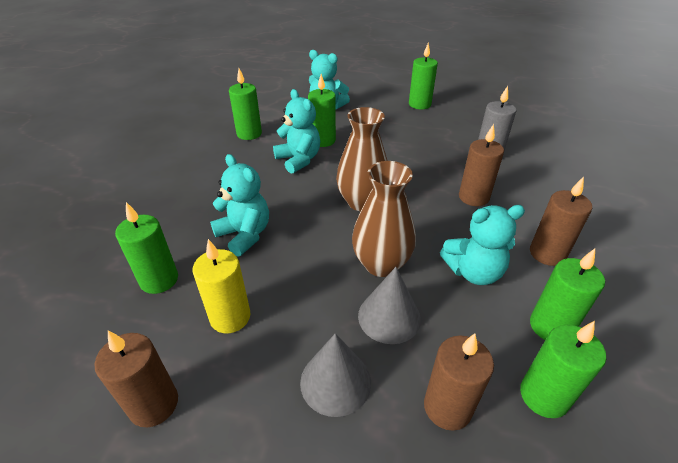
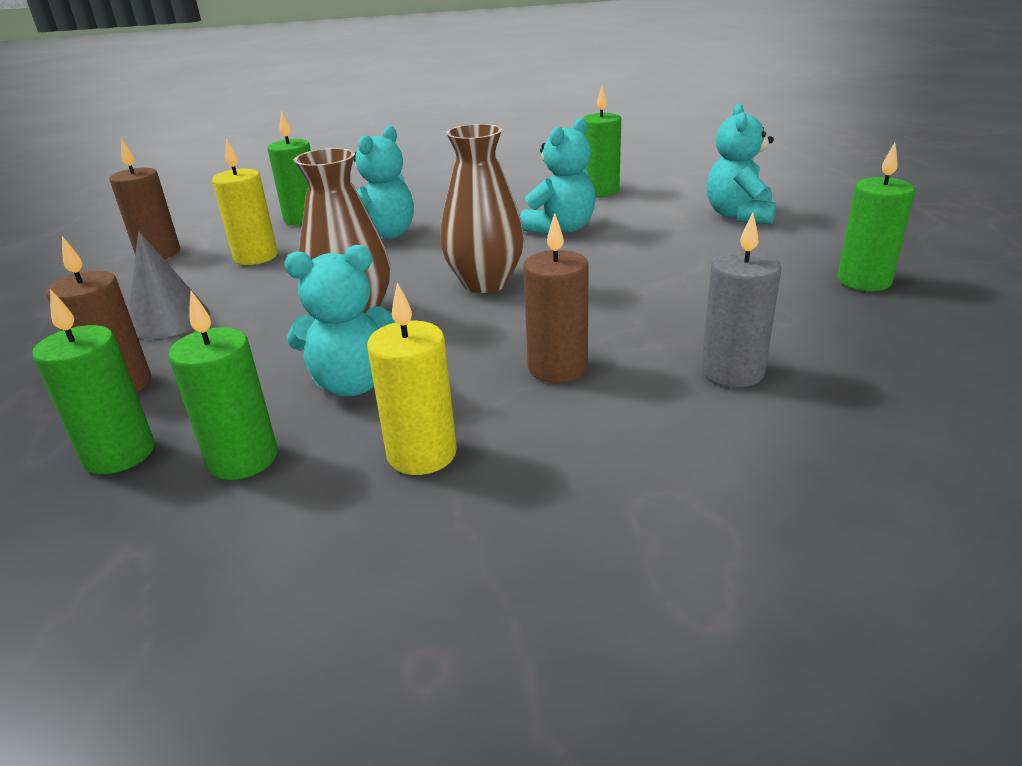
camera: 75 degrees right, 10 degrees down
green candle [308,74,336,147] -> none
grey cone [358,267,421,344] -> none
turquoise teddy bear [440,205,525,285] -> turquoise teddy bear turned 75 degrees counterclockwise [284,245,396,396]
brown candle [530,176,592,266] -> yellow candle [367,282,457,475]

